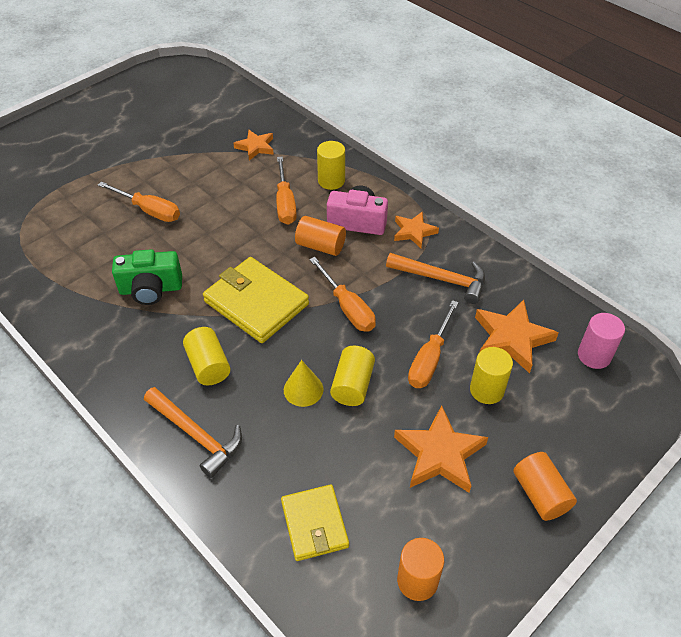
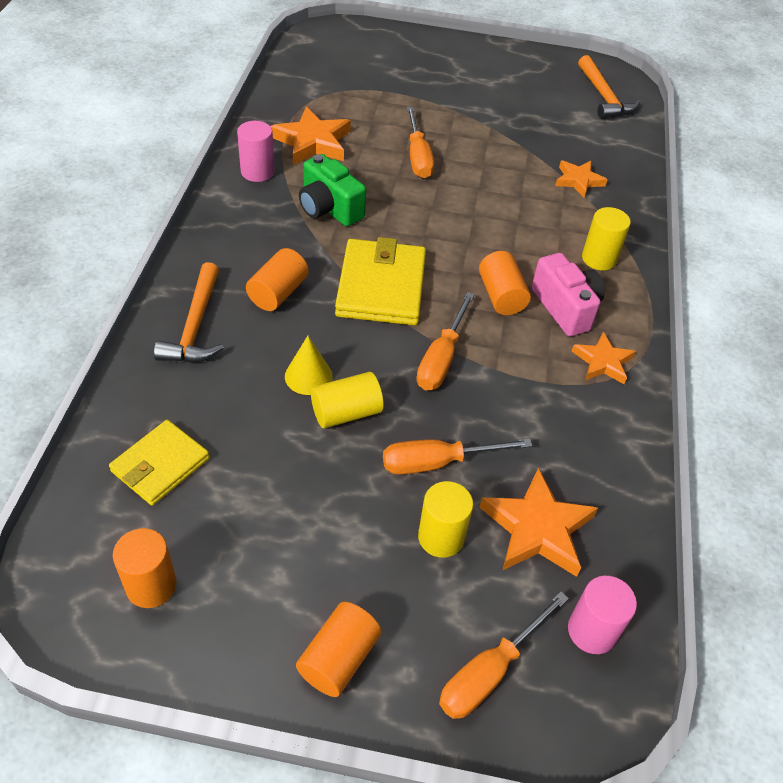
camera: 50 degrees right, 0 degrees up
yellow cylinder [183,327,230,385] -> orange cylinder [246,248,309,311]
orange screwdriver [276,157,297,225] -> orange screwdriver moved to [439,591,569,719]
orange hammer [386,253,485,304] -> orange hammer moved to [578,55,640,119]
orange star [394,405,488,493] -> orange star moved to [270,106,351,165]
none -> pink cylinder [237,121,274,182]

